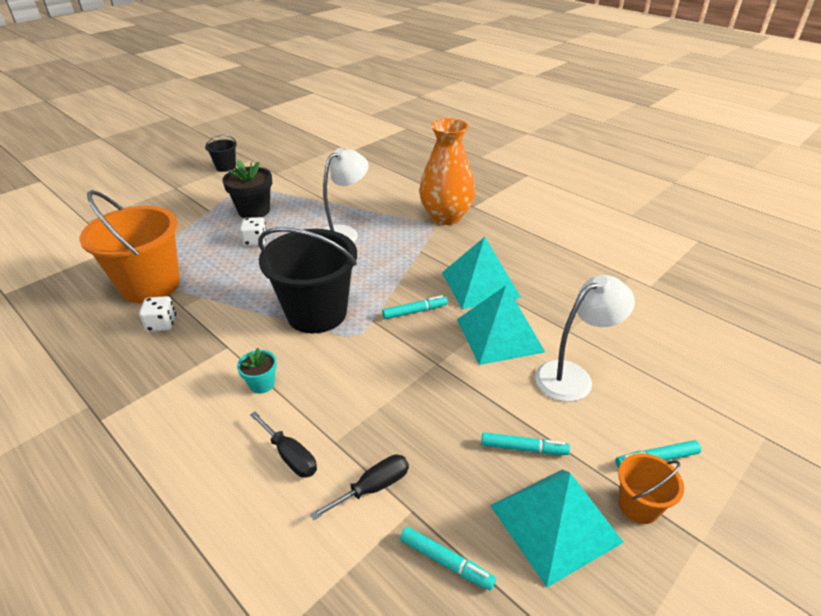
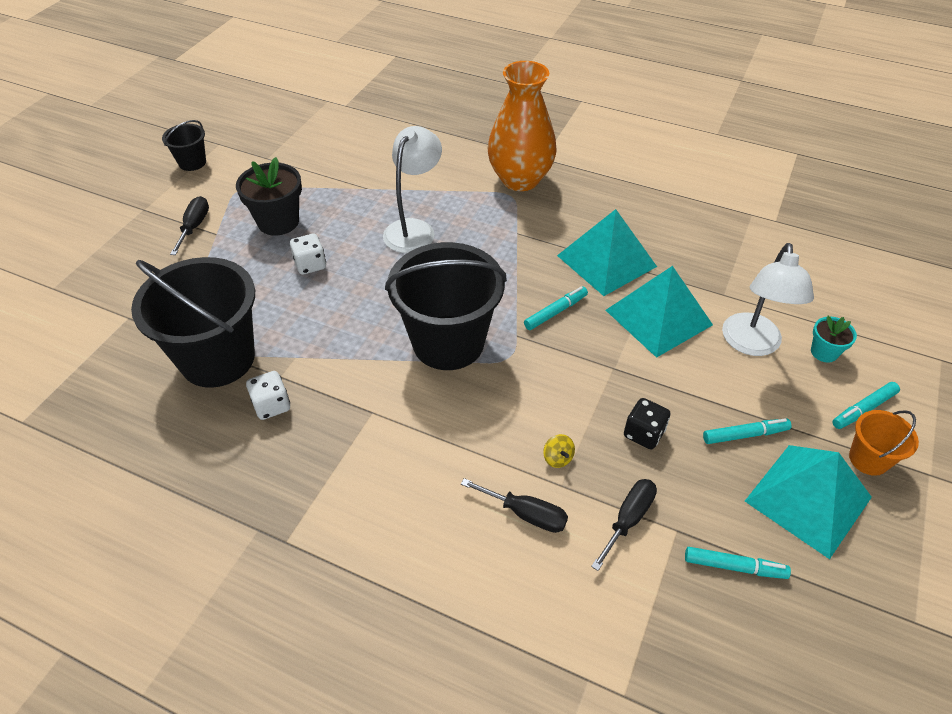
camera: 20 degrees left, 10 degrees up
orange bucket [79,190,180,303] -> black bucket [131,257,255,388]
turquoise flower pot [237,348,277,394] -> turquoise flower pot moved to [811,316,857,363]
white lamp [535,275,635,402] -> white lamp turned 150 degrees clockwise [722,243,814,356]
none -> black screwdriver [170,196,209,255]
none -> yellow spinning top [543,434,575,468]
none -> black dice [624,398,670,449]

